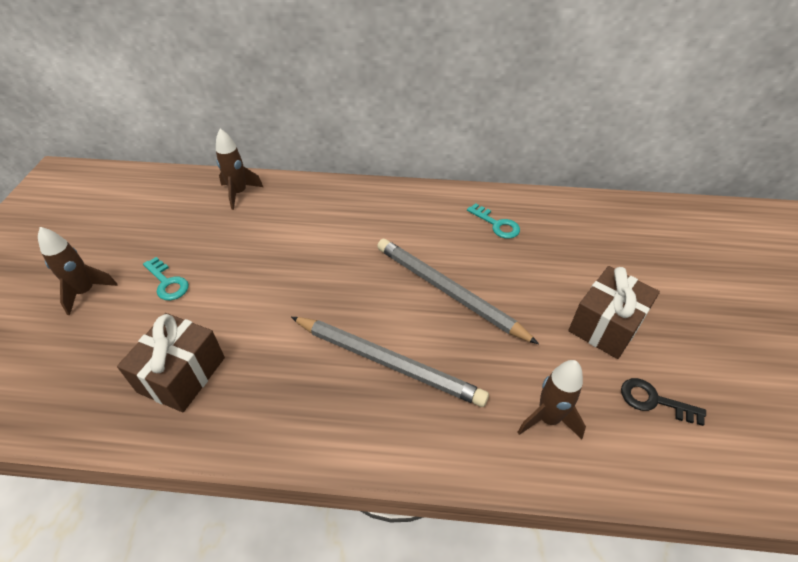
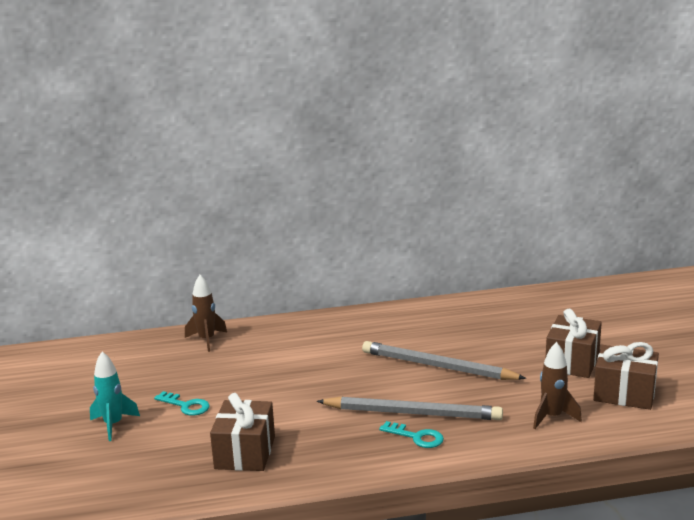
camera: 15 degrees left, 25 degrees down
brown rocket [38,227,118,315] -> turquoise rocket [90,352,140,441]
turquoise key [467,203,520,239] -> turquoise key moved to [379,421,444,448]
black key [621,378,706,426] -> brown gift [593,342,659,410]

